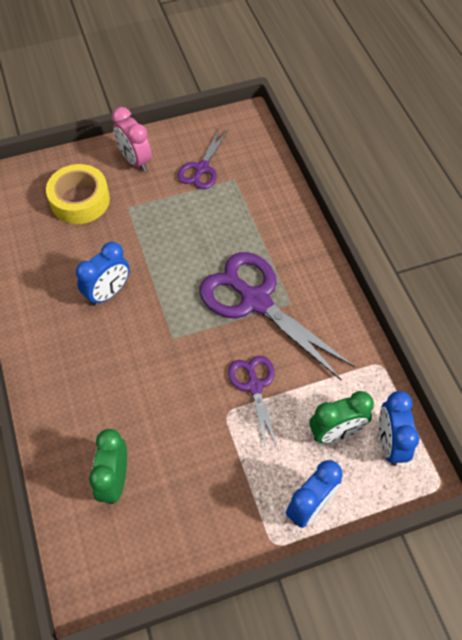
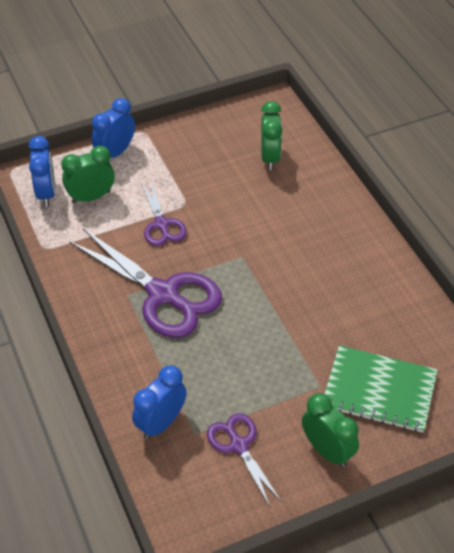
camera: 175 degrees right, 10 degrees down
yellow tape [46,164,110,224] -> green notebook [325,345,437,433]
blue clock [76,242,130,306] -> blue clock moved to [132,366,187,440]
pink clock [112,107,152,172] -> green clock [302,393,359,467]
purple scissors [178,127,228,189] -> purple scissors turned 45 degrees counterclockwise [207,413,281,506]

